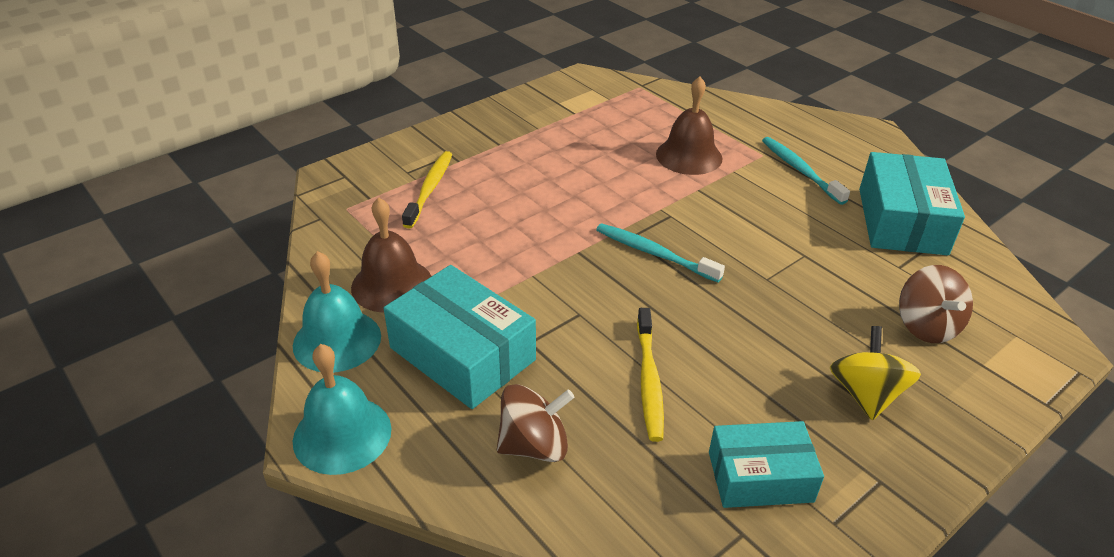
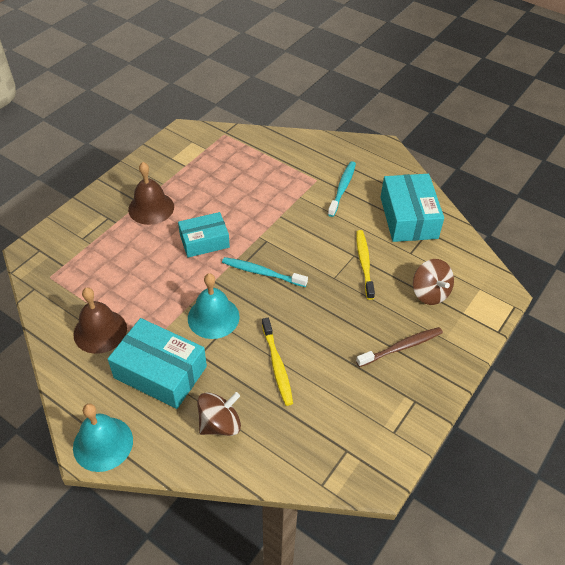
camera: 15 degrees left, 10 degrees up
turquoise bell [293,251,381,372] -> turquoise bell moved to [188,273,240,339]
yellow toothbrush [402,151,452,229] -> yellow toothbrush moved to [356,230,375,300]
brown bell [656,76,722,175] -> brown bell moved to [128,162,174,225]
turquoise box [709,421,824,508] -> turquoise box moved to [178,212,230,258]
turquoise toothbrush [762,137,850,205] -> turquoise toothbrush turned 60 degrees clockwise [328,161,356,217]
yellow spinning top [830,326,921,420] -> brown toothbrush [356,327,443,367]

